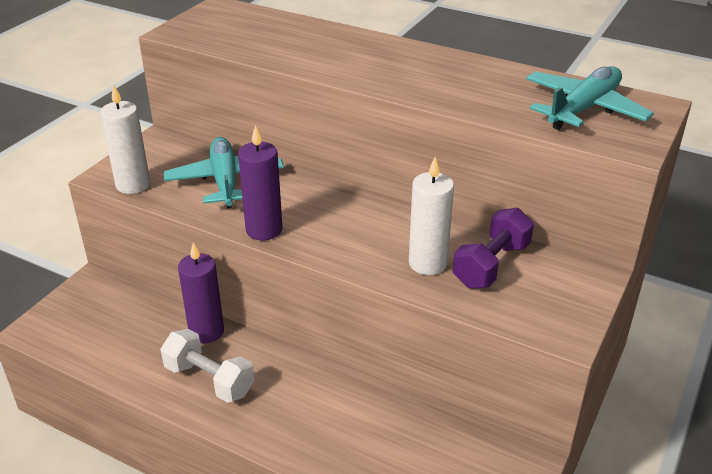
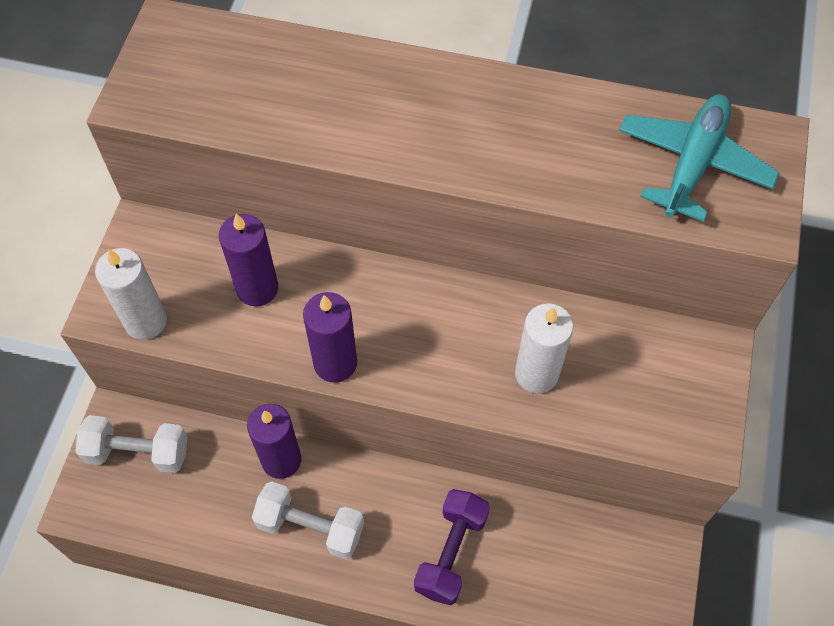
camera: 15 degrees left, 25 degrees up
turquoise plane [164,137,284,209] -> purple candle [219,214,278,307]
purple dumbbell [453,208,534,288] -> purple dumbbell moved to [414,489,490,605]
none -> white dumbbell [75,415,187,473]

